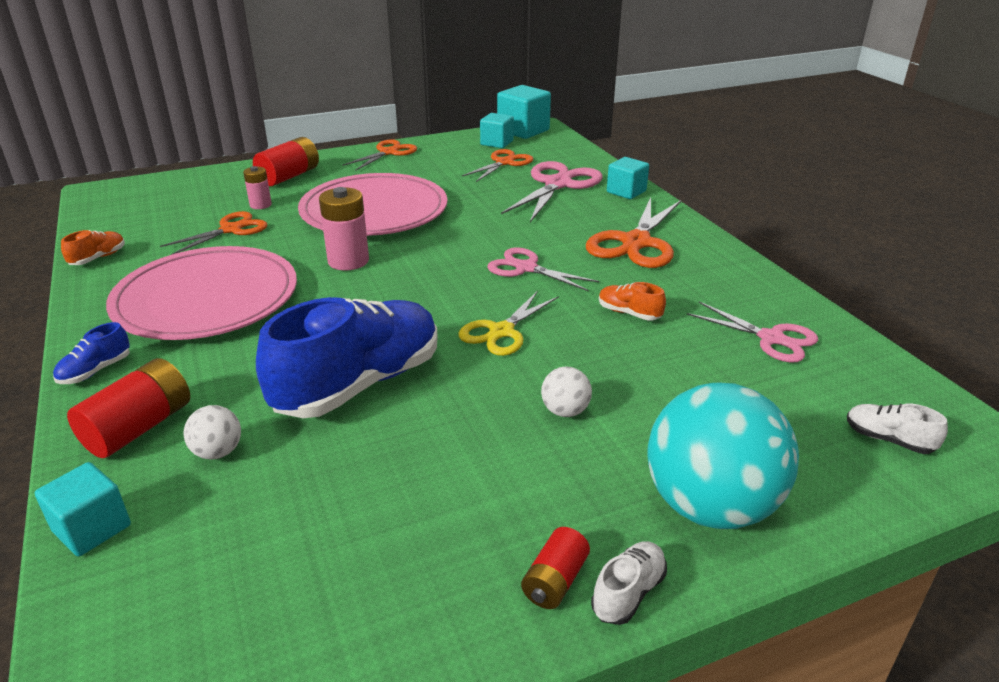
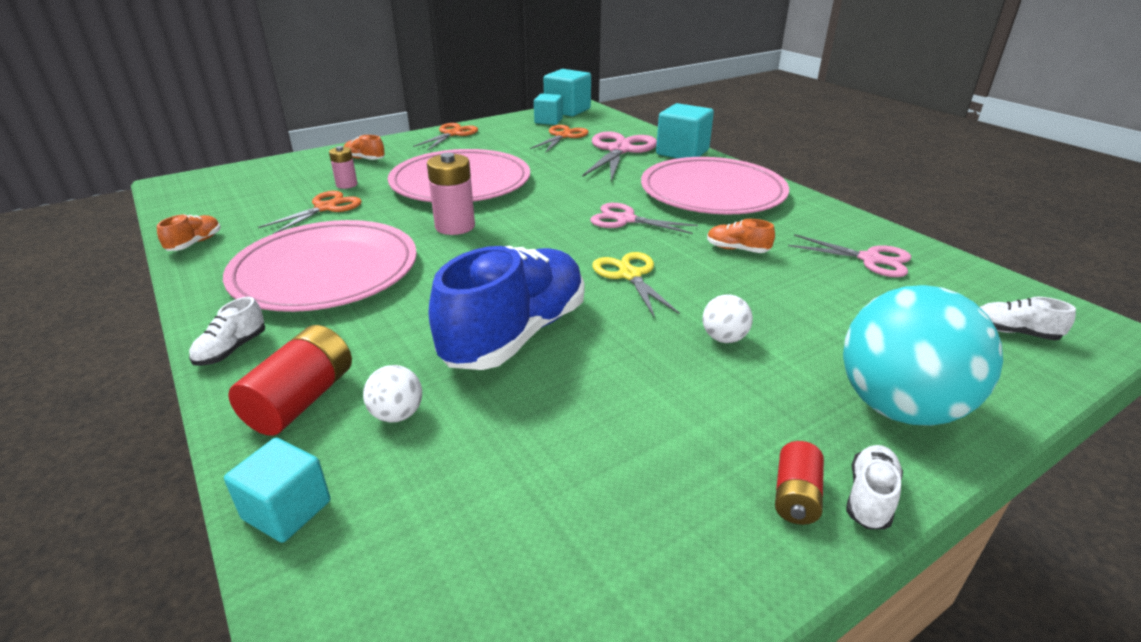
camera: 10 degrees left, 0 degrees up
blue shoe [53,322,130,384] -> white shoe [189,297,265,366]
red battery [253,137,319,186] -> orange shoe [344,135,385,160]
yellow scissors [459,291,559,356] -> yellow scissors turned 135 degrees clockwise [592,252,680,318]
orange scissors [586,197,682,268] -> pink plate [641,157,789,214]
turquoise cube [607,157,649,199] -> turquoise cube [656,103,714,158], size x1.56

